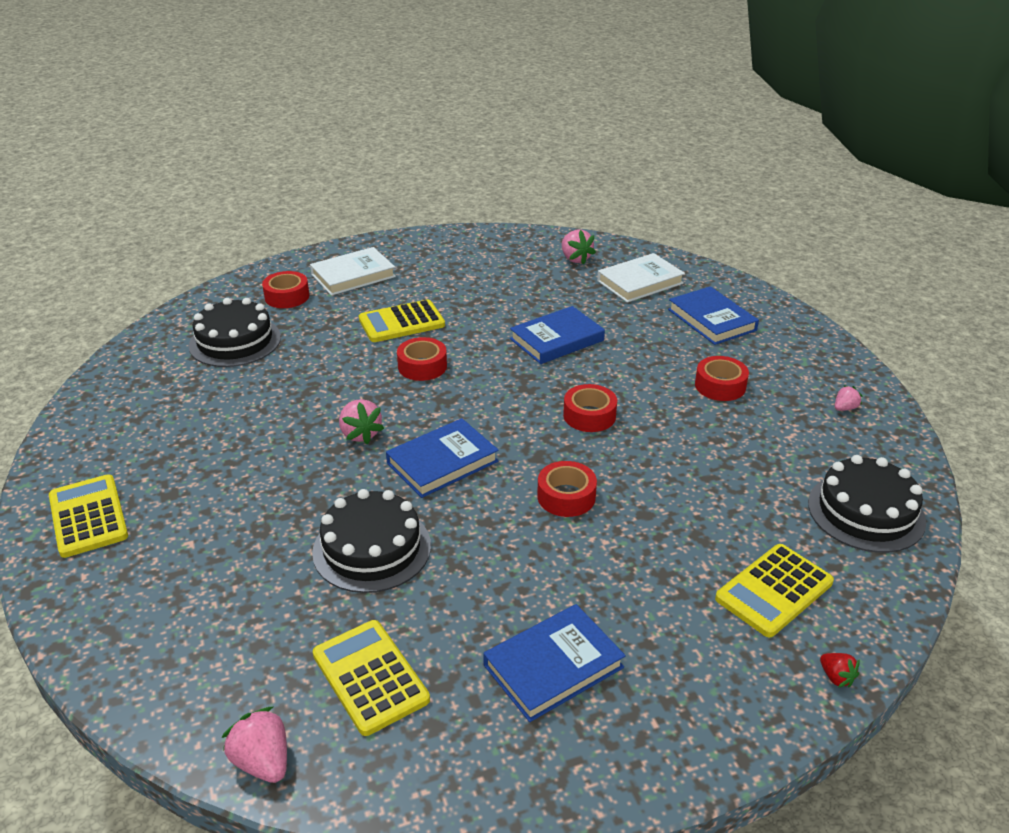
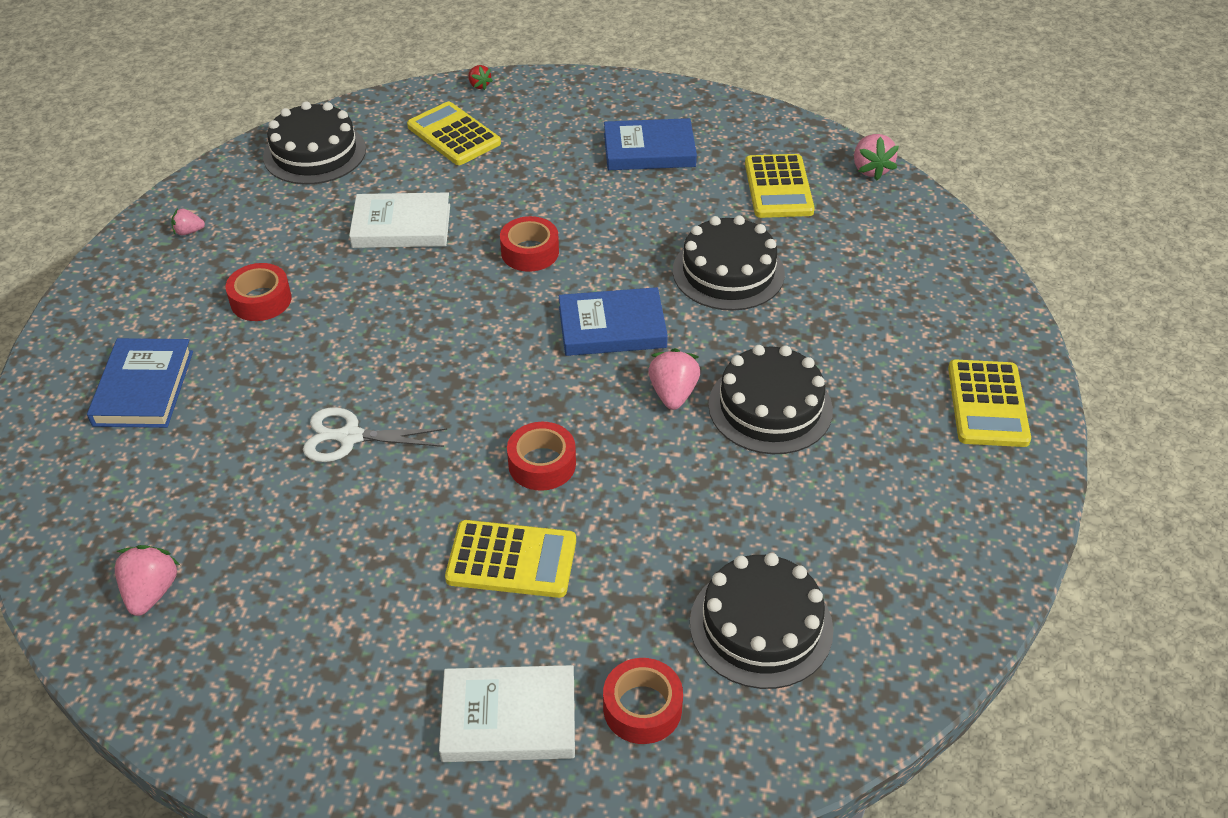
camera: 150 degrees left, 10 degrees up
blue book [510,306,605,364] -> white scissors [303,407,447,462]
red tape [563,384,617,432] -> none
white book [597,253,685,303] -> white book moved to [349,192,450,248]
yellow calculator [715,544,834,637] -> yellow calculator turned 120 degrees counterclockwise [407,102,501,165]
red strawberry [820,653,859,688] -> red strawberry turned 150 degrees clockwise [468,65,493,90]
none -> black cake [708,345,833,454]

